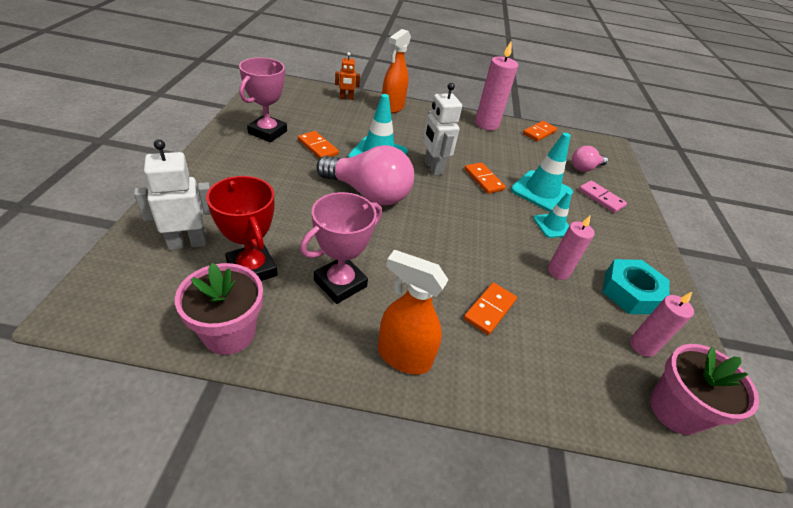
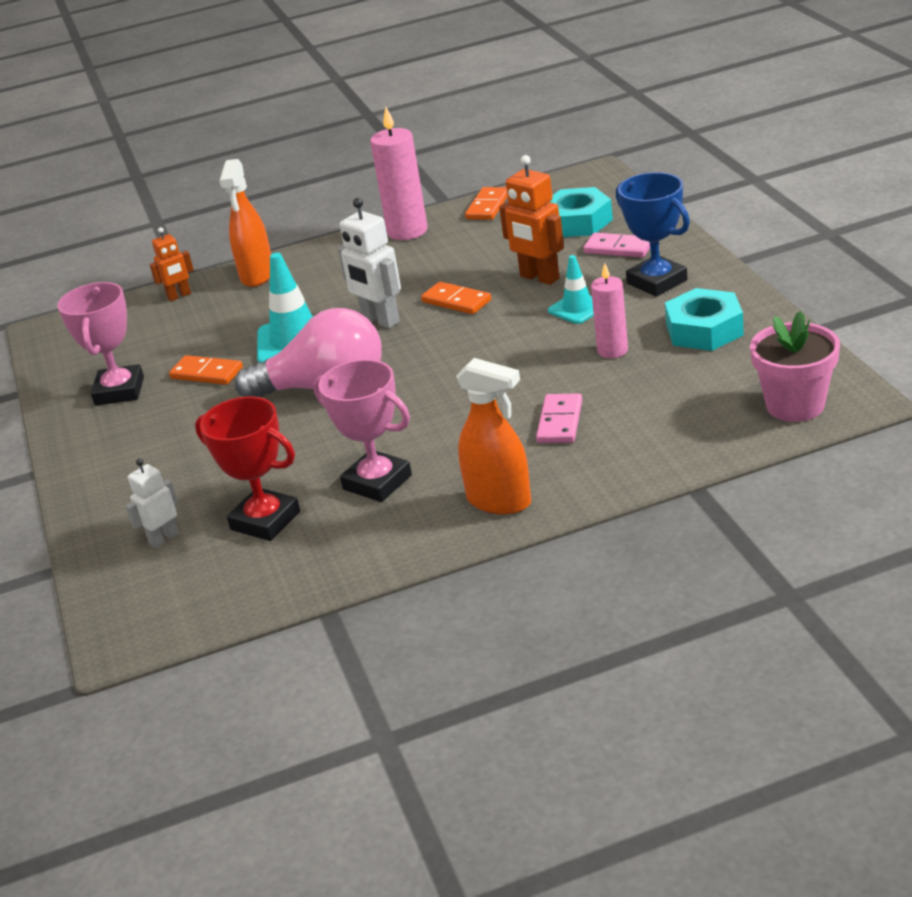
camera: 15 degrees left, 10 degrees down
white robot [134,139,211,250] -> white robot [125,458,179,548], size x0.61
pink flower pot [175,263,263,355] -> none
pink trophy [300,192,382,304] -> pink trophy turned 75 degrees counterclockwise [313,359,412,502]
orange spray bottle [378,250,448,375] -> orange spray bottle turned 150 degrees counterclockwise [456,358,531,515]
orange domino [464,283,517,335] -> pink domino [536,393,582,443]
turquoise traffic cone [511,133,573,212] -> orange robot [499,155,564,285]
pink light bulb [572,146,608,172] -> turquoise nut [550,187,613,237]
pink candle [630,292,694,357] -> none
none -> blue trophy [616,172,690,297]

